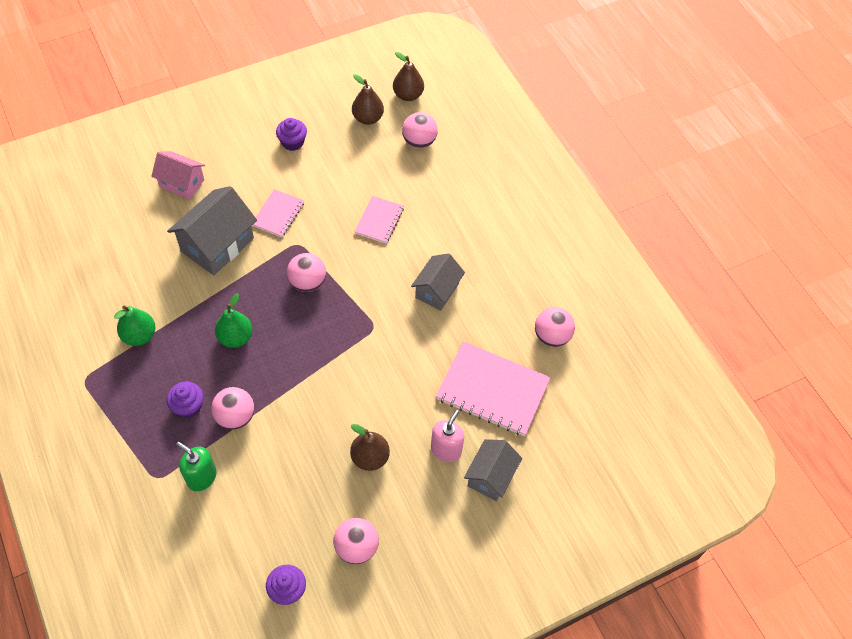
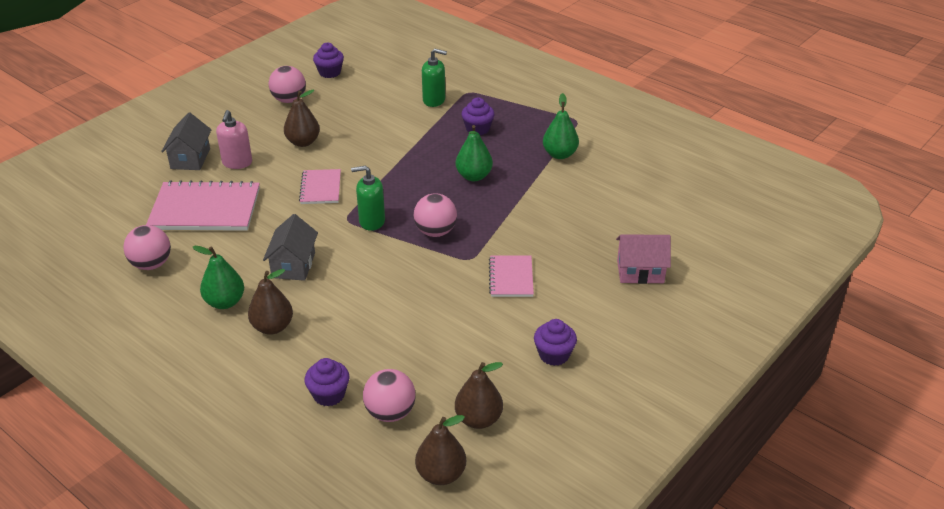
camera: 160 degrees right, 20 degrees down
grey house [167,186,257,275] -> none
pink ball [211,387,254,430] -> none
pink notebook [354,196,404,244] -> pink notebook moved to [299,169,341,204]
none -> green pear [193,246,244,309]
none -> brown pear [248,269,293,335]
none -> purple cupcake [305,358,350,406]
none -> green soap dispenser [351,166,385,231]

